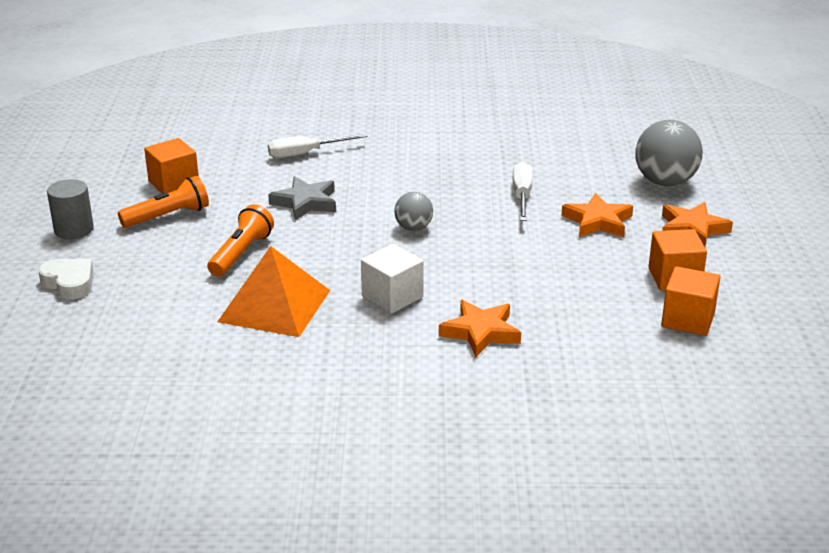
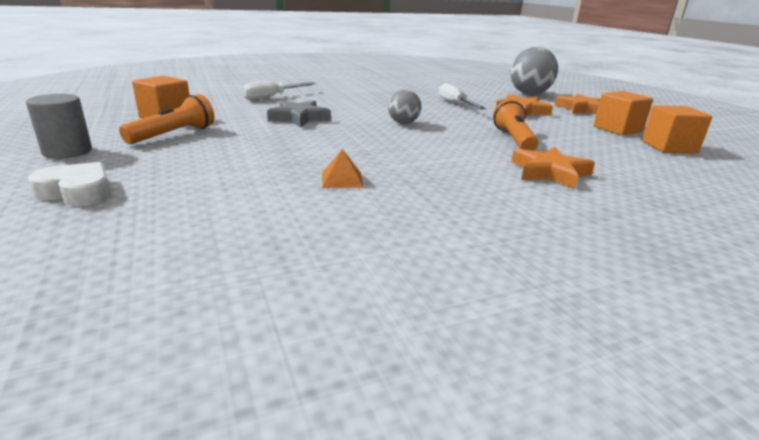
camera: 25 degrees left, 5 degrees down
orange flashlight [207,204,274,277] -> orange flashlight moved to [493,100,538,151]
orange pyramid [217,246,331,337] -> orange pyramid [322,149,364,188], size x0.42
white cube [361,244,424,314] -> none

